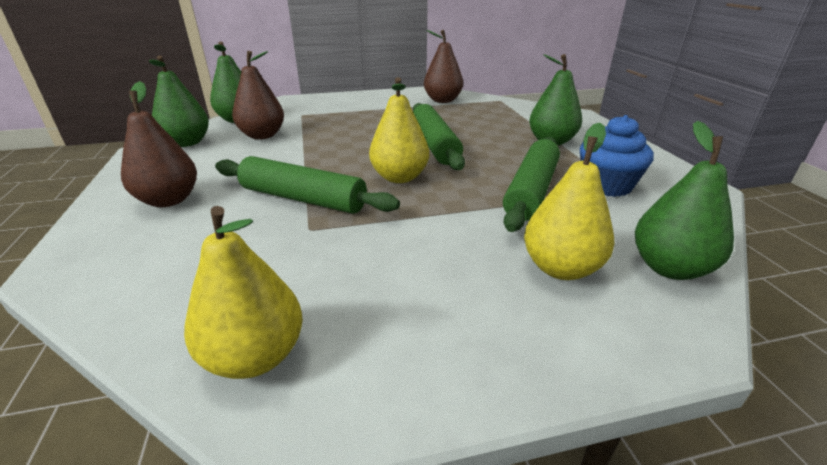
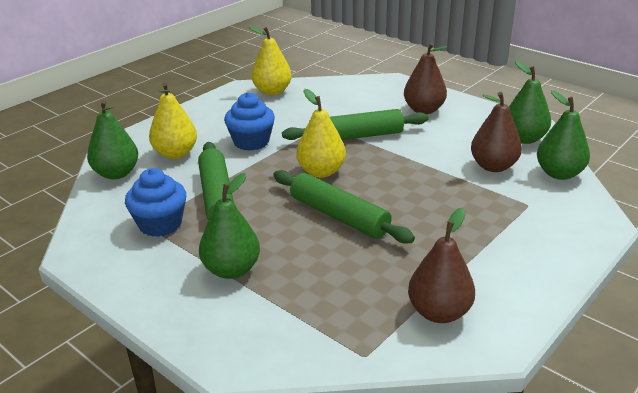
camera: 145 degrees right, 0 degrees up
none -> blue cupcake [224,92,275,151]

